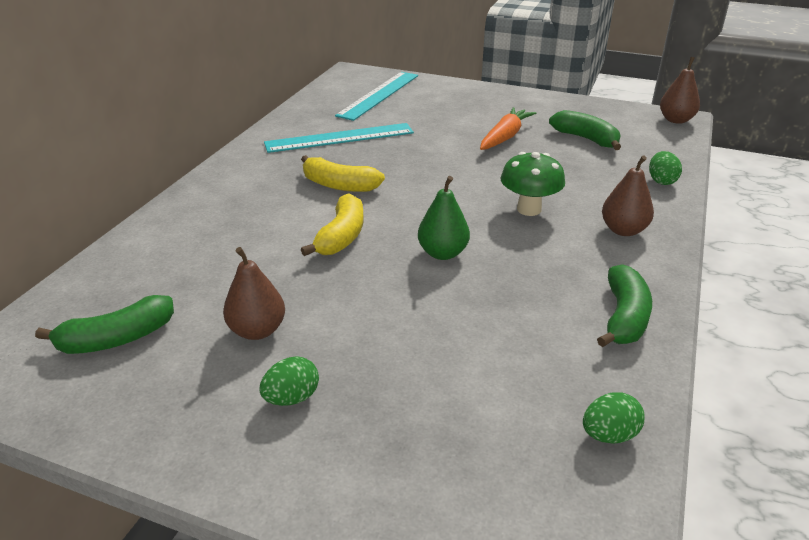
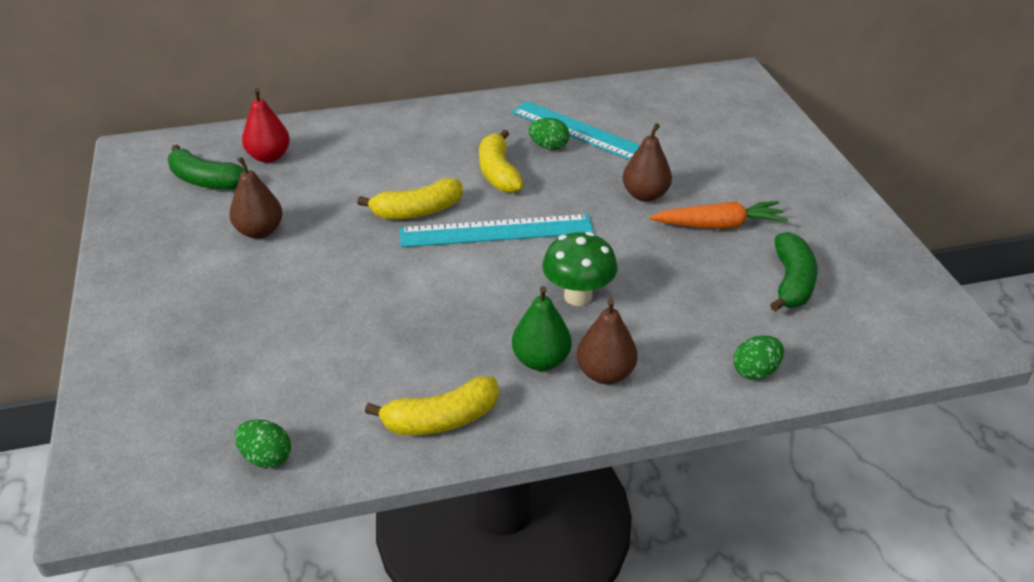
camera: 55 degrees right, 5 degrees up
green egg [260,356,319,406] -> green egg moved to [528,118,570,150]
turquoise ruler [335,72,418,121] -> turquoise ruler moved to [400,214,593,247]
green pear [418,176,470,260] -> green pear moved to [512,286,572,371]
green banana [597,264,652,347] -> yellow banana [365,376,499,435]
brown pear [660,57,700,124] -> brown pear moved to [623,123,672,202]
none -> red pear [242,88,290,163]

